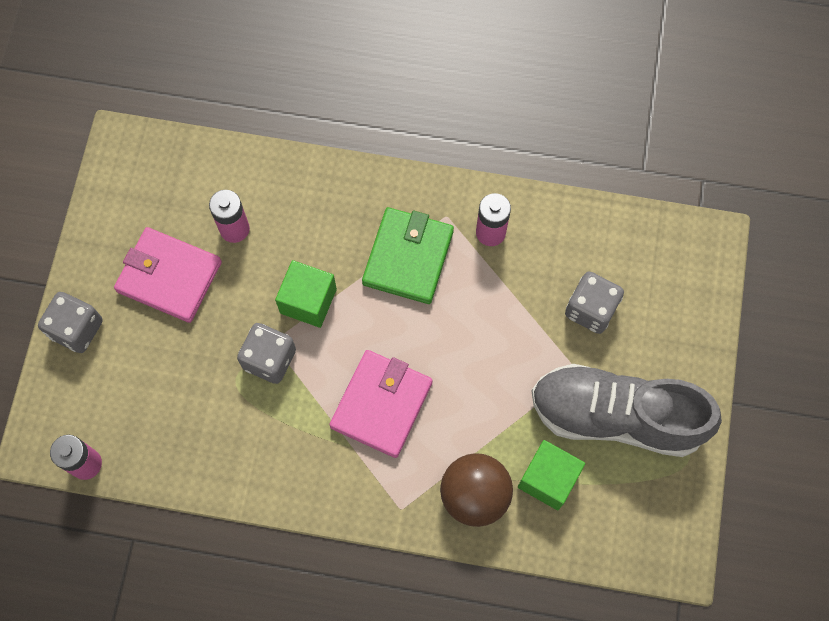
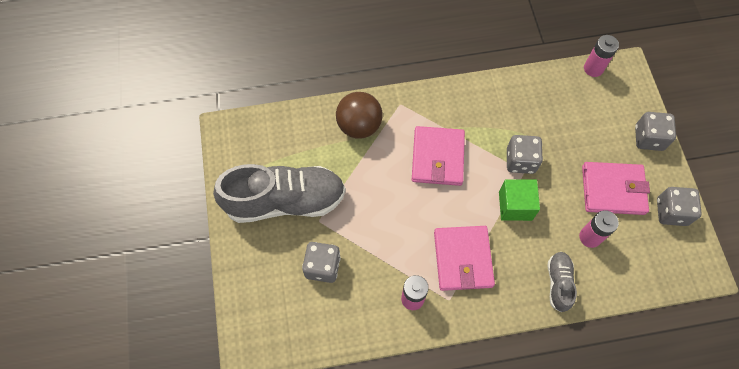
camera: 160 degrees right, 5 degrees down
green wallet [362,207,454,304] -> pink wallet [434,226,495,291]
green cube [518,440,585,510] -> none
none -> grey shoe [548,252,577,312]
none -> grey dice [657,187,702,226]

